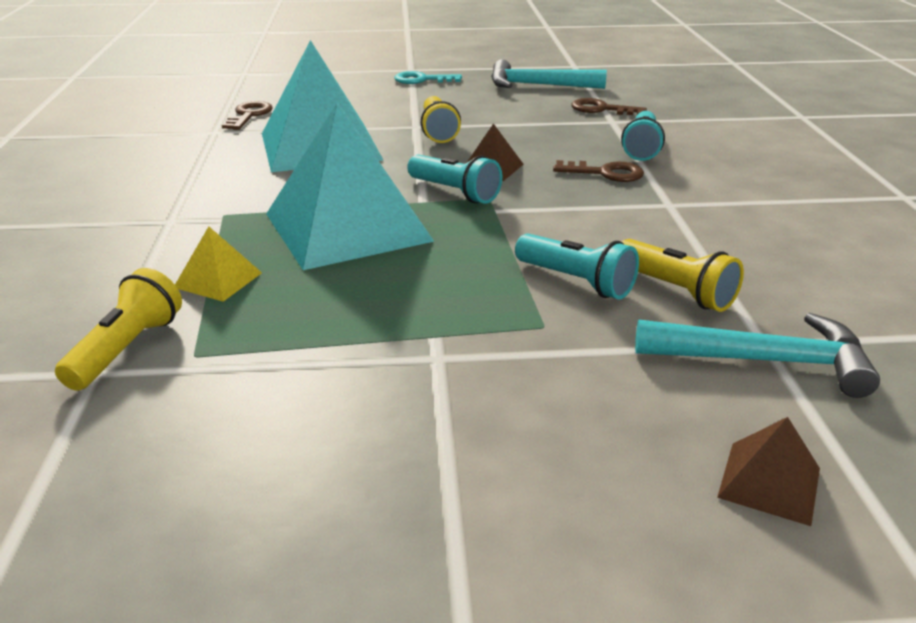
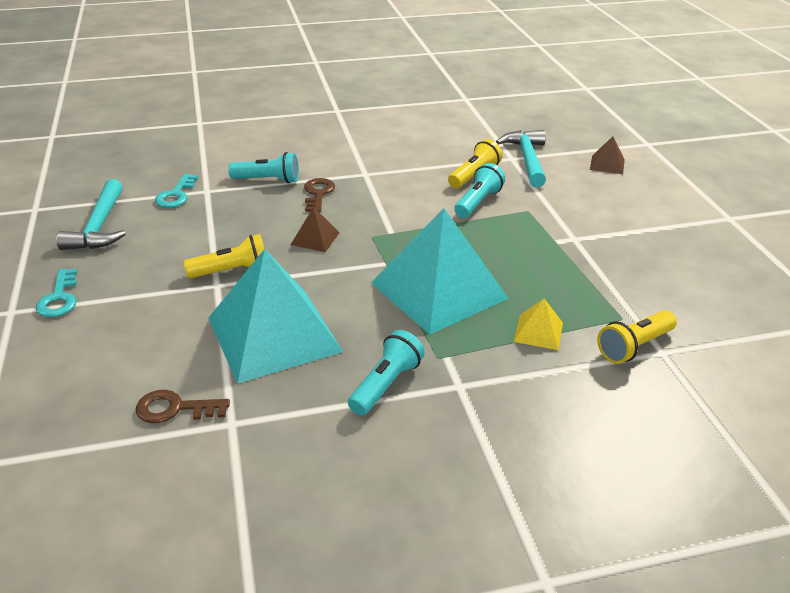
camera: 100 degrees left, 5 degrees up
yellow flashlight [55,268,182,391] -> yellow flashlight turned 45 degrees counterclockwise [597,310,677,364]
turquoise flashlight [407,154,502,204] -> turquoise flashlight moved to [348,330,425,415]
brown key [571,98,647,115] -> turquoise key [155,174,198,208]

